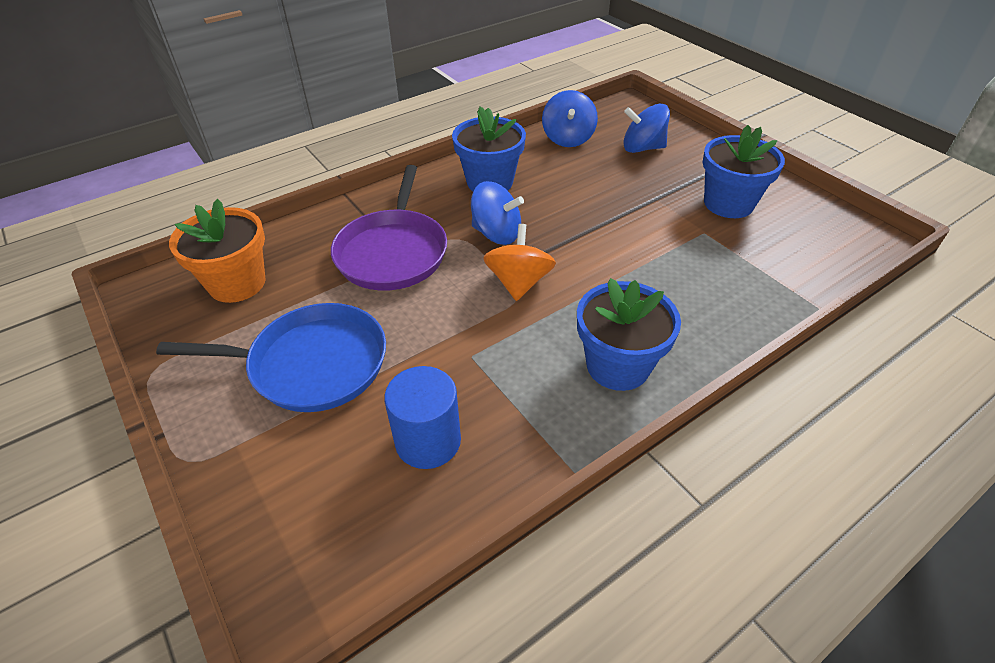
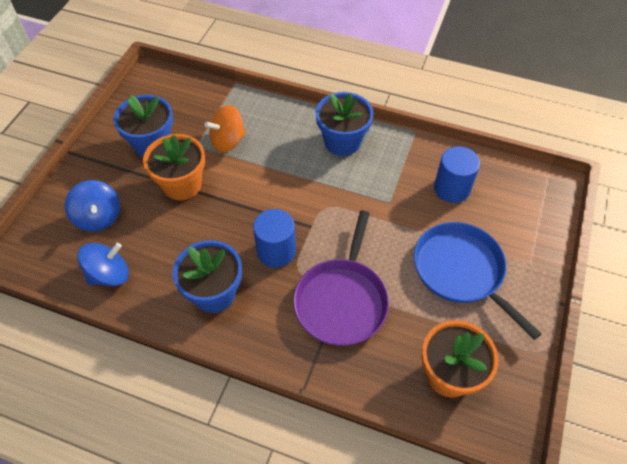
camera: 125 degrees left, 10 degrees up
purple pan [331,165,447,291] -> purple pan turned 135 degrees clockwise [293,211,389,346]
blue spinning top [471,181,524,245] -> blue cylinder [253,209,296,268]
orange spinning top [483,224,556,301] -> orange spinning top moved to [204,105,246,153]
none -> orange flower pot [143,134,205,200]

